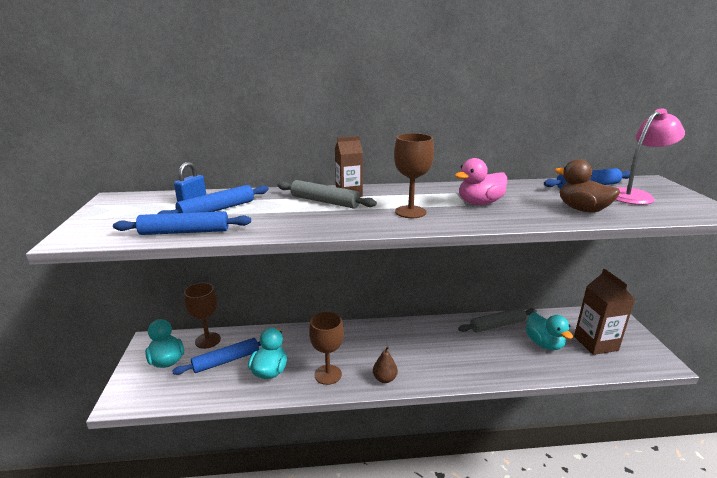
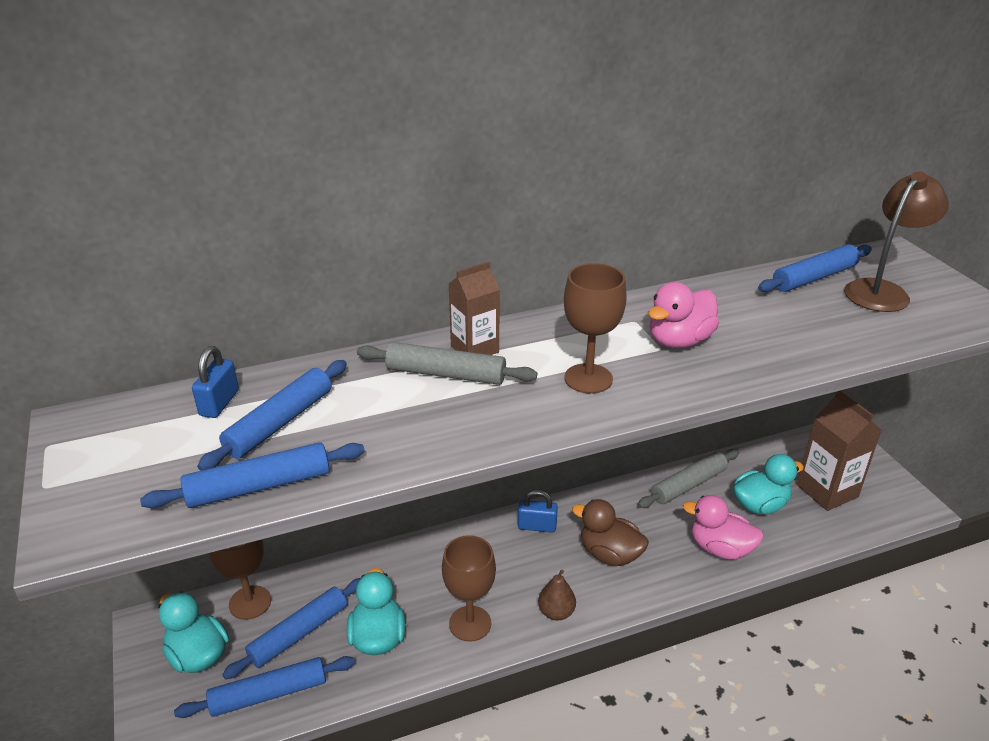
camera: 15 degrees left, 10 degrees up
turquoise duck [526,313,573,350] -> turquoise duck turned 75 degrees counterclockwise [733,454,804,514]
brown duck [555,159,620,213] -> brown duck moved to [572,499,649,566]
pink lamp [616,109,685,205] -> brown lamp [844,171,949,312]
none -> blue rolling pin [174,656,355,718]
none -> blue padlock [518,490,558,533]
none -> pink duck [683,495,764,560]

